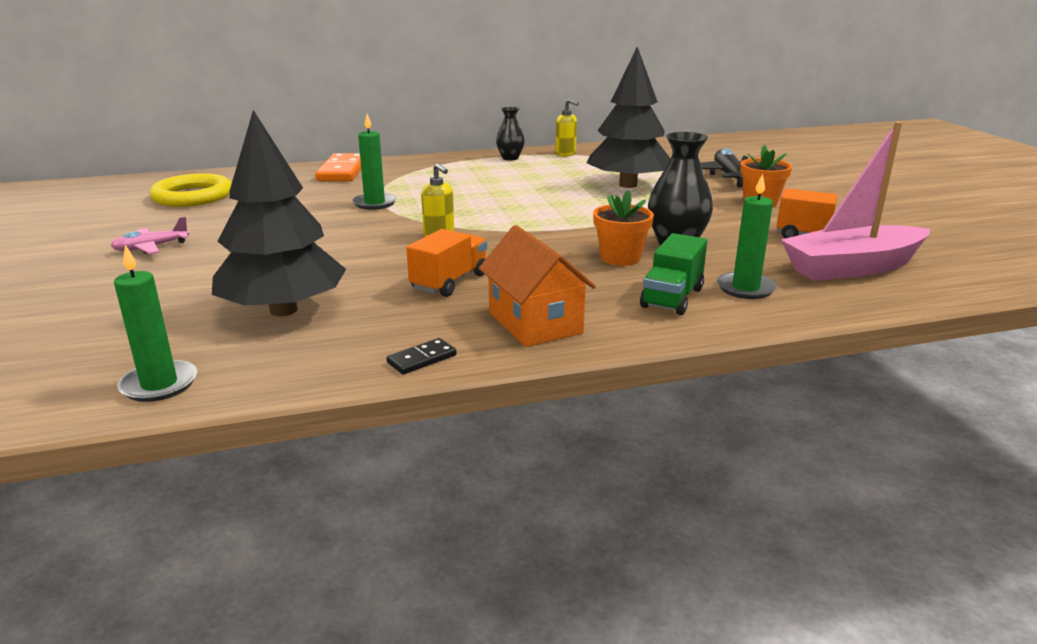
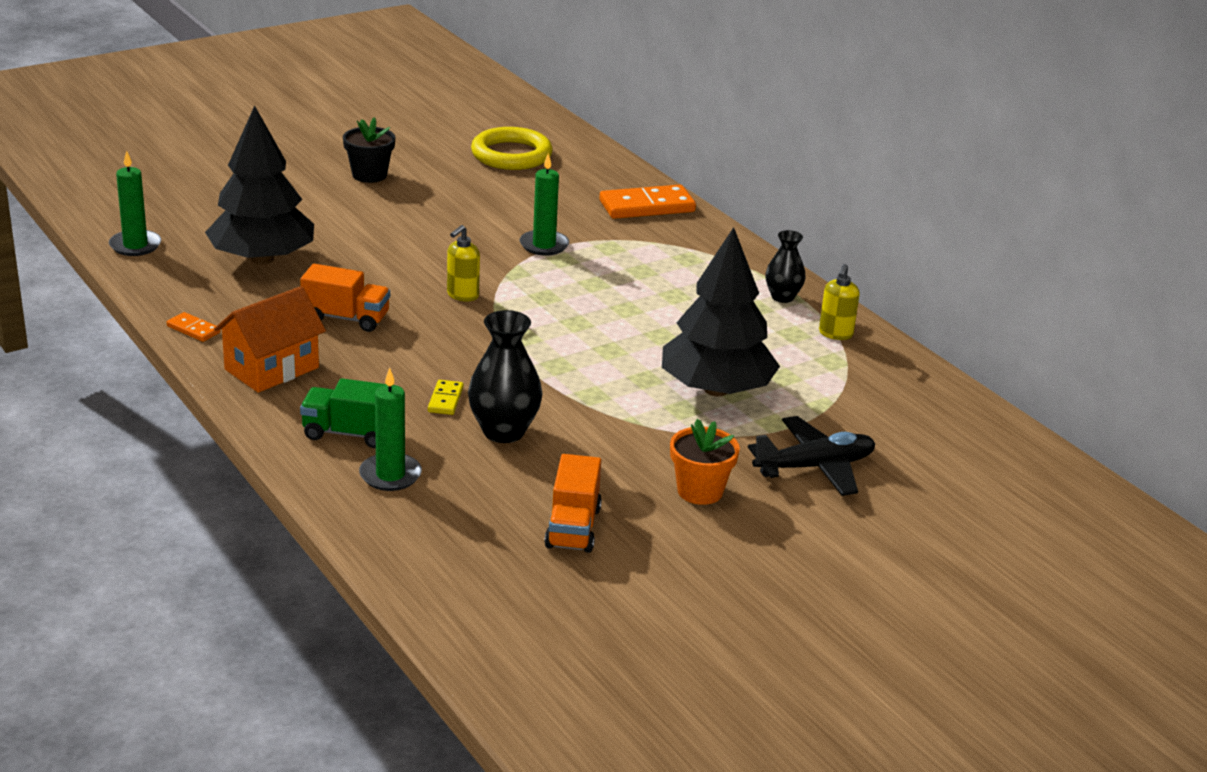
camera: 70 degrees right, 5 degrees up
pink plane [110,216,189,254] -> black flower pot [343,117,396,183]
black domino [386,338,457,374] -> orange domino [167,312,221,342]
orange flower pot [593,190,654,266] -> yellow domino [428,380,464,415]
pink boat [781,122,930,281] -> none

